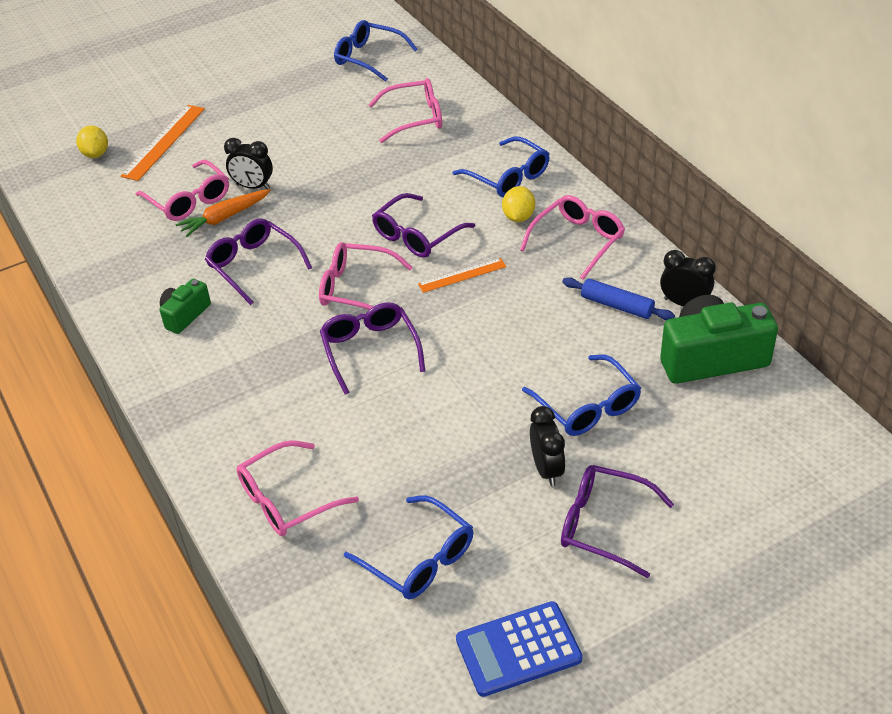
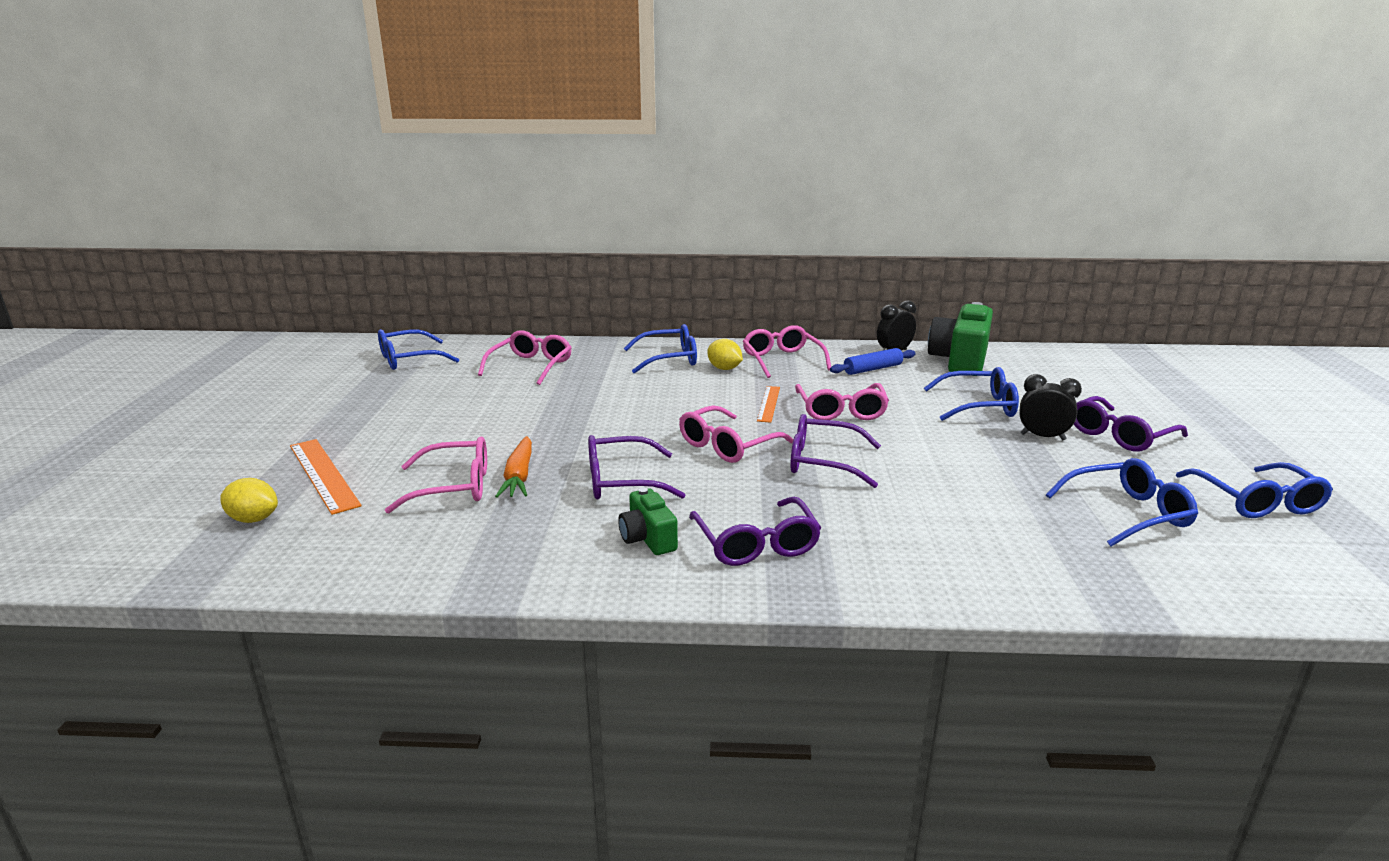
camera: 60 degrees left, 20 degrees down
black clock [224,138,273,189] -> none
pink glasses [236,440,359,536] -> pink glasses moved to [795,383,889,420]
purple glasses [372,193,475,258] -> purple glasses moved to [689,497,821,566]
blue calculator [456,601,582,697] -> blue glasses [1176,462,1333,518]

